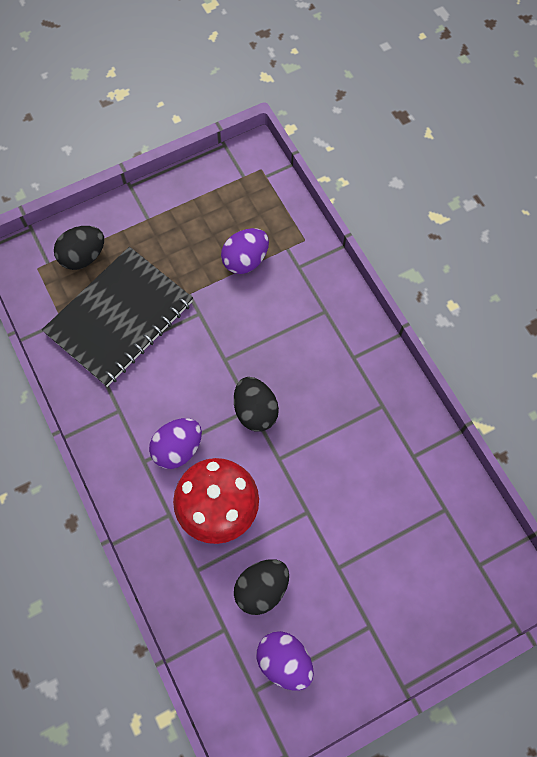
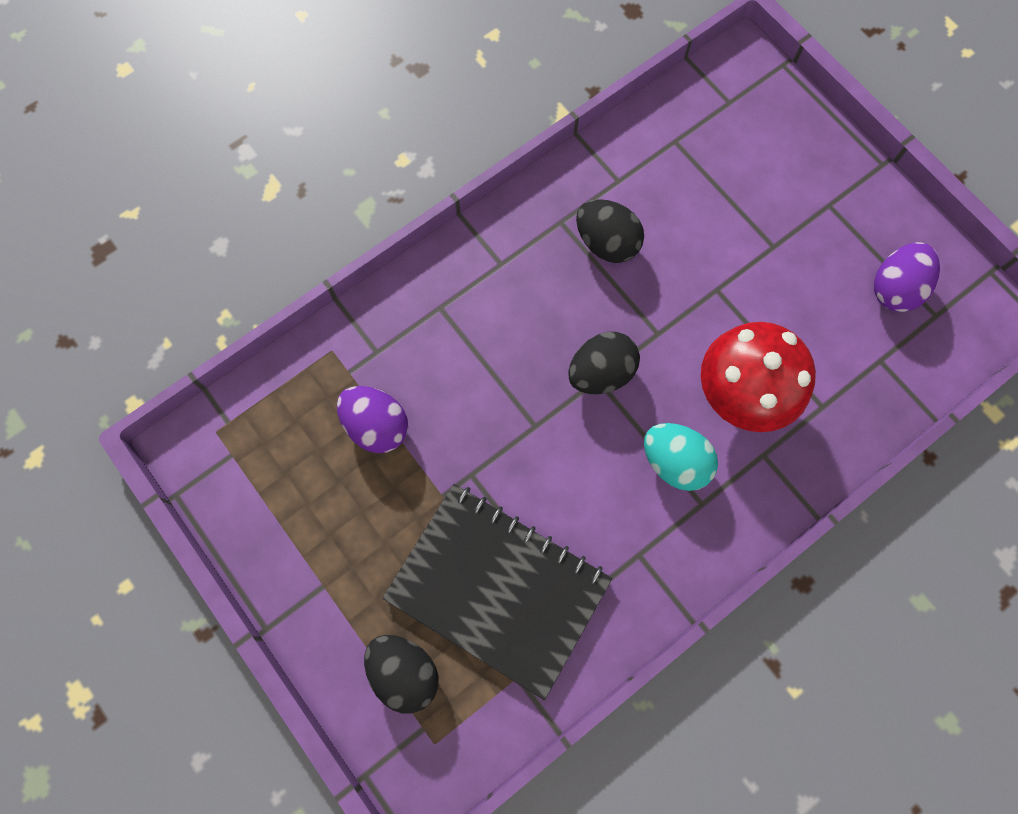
camera: 100 degrees left, 5 degrees up
purple egg [149,418,202,469] -> turquoise egg [644,423,718,491]
black egg [234,559,289,615] -> black egg moved to [576,199,644,263]

